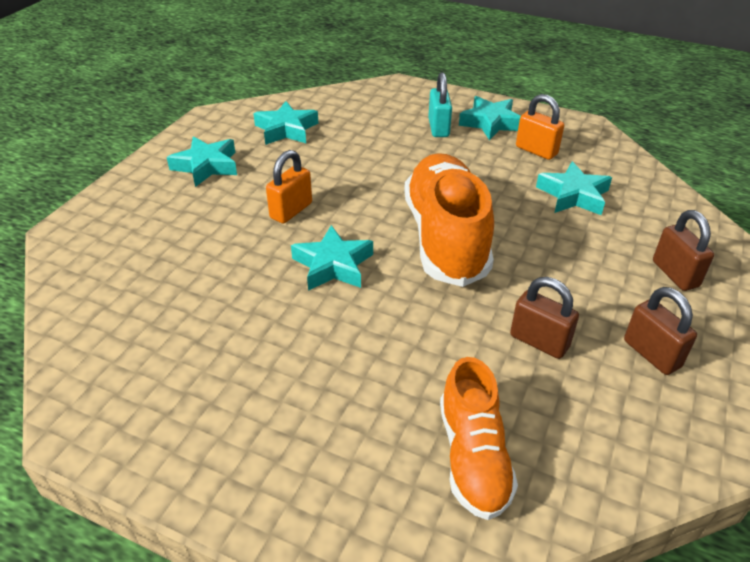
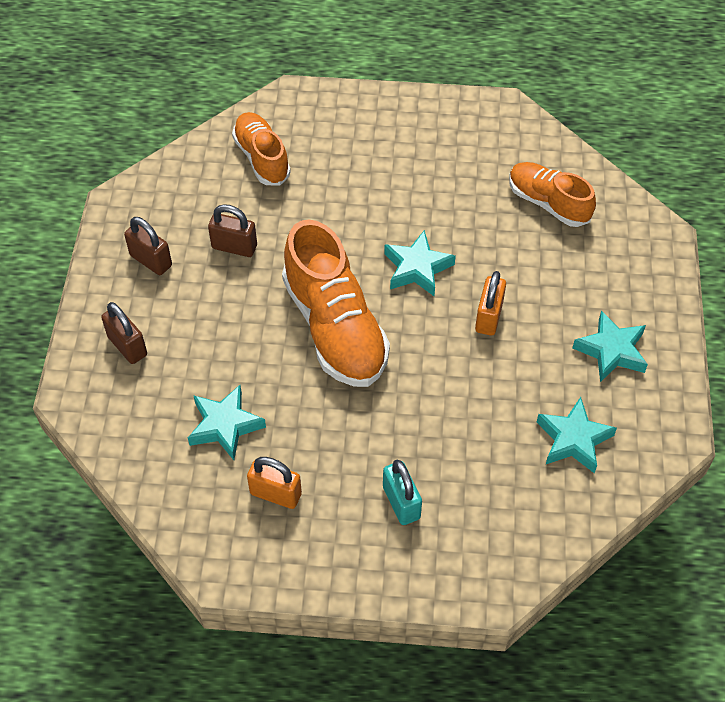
camera: 160 degrees right, 15 degrees up
turquoise star [459,96,521,140] -> none
none -> orange shoe [509,162,596,227]

